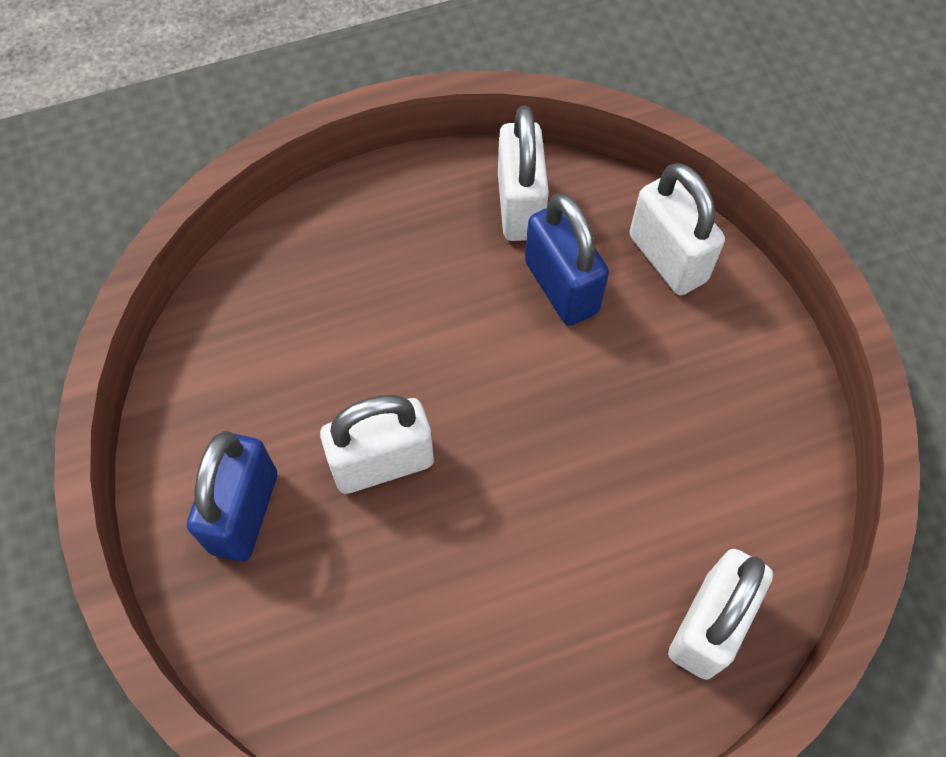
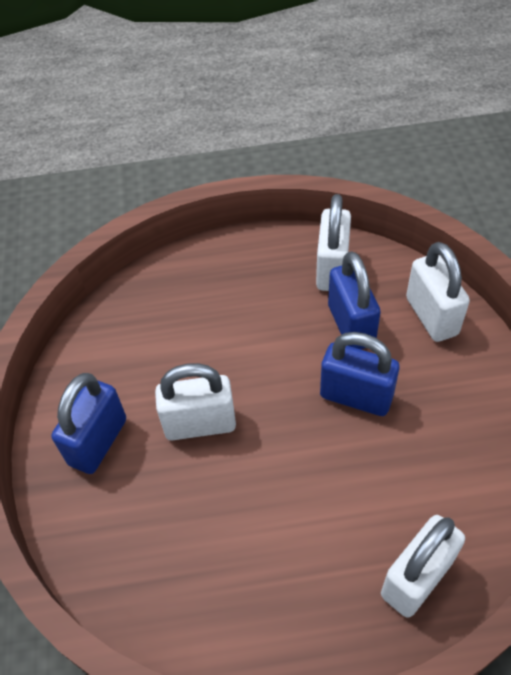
camera: 15 degrees right, 10 degrees down
none -> blue padlock [320,332,400,416]

